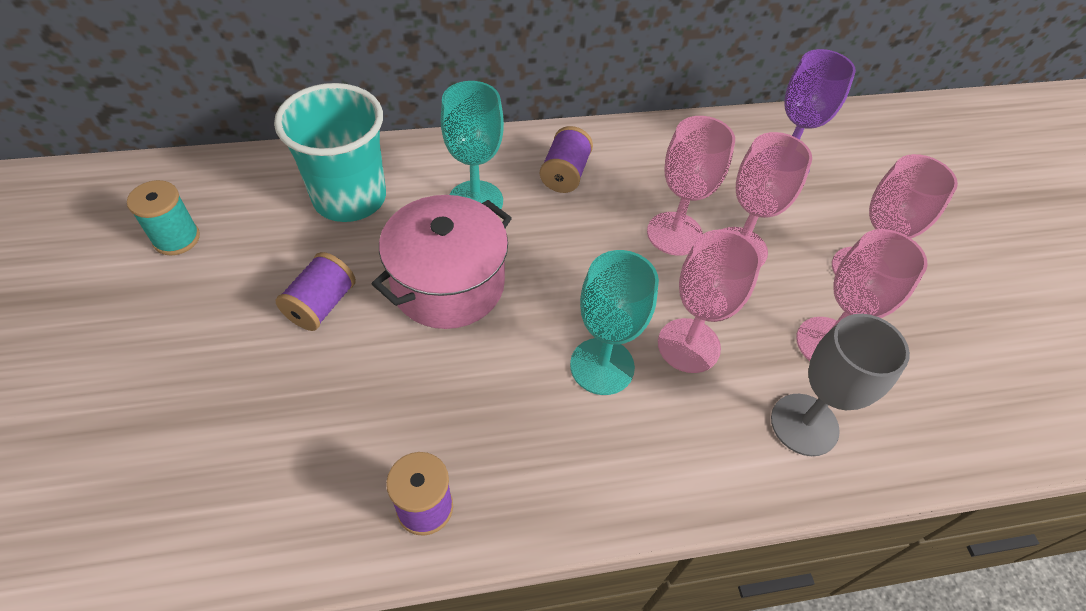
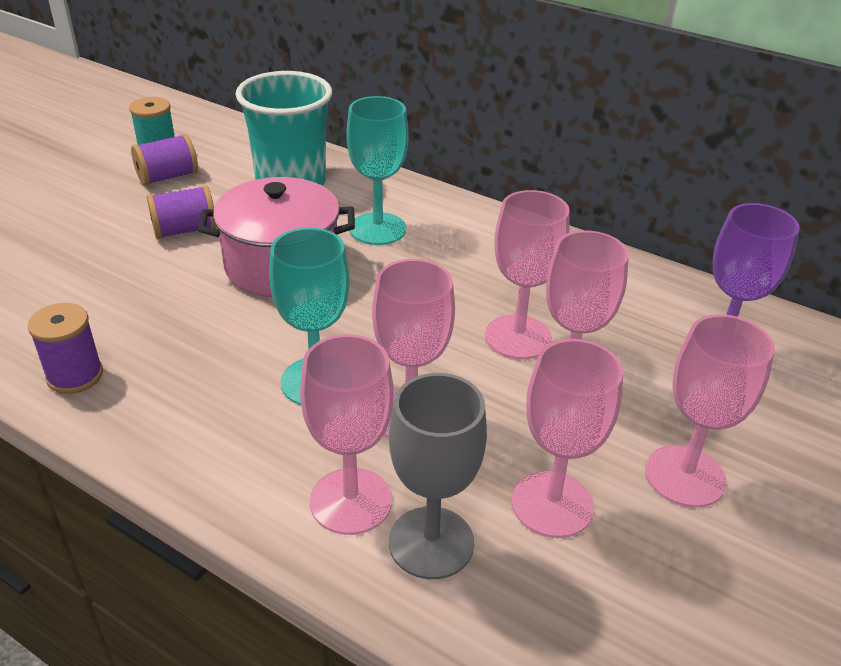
camera: 45 degrees right, 15 degrees down
purple spool [540,126,593,193] -> purple spool moved to [131,134,198,186]
none -> pink goblet [300,334,394,535]

